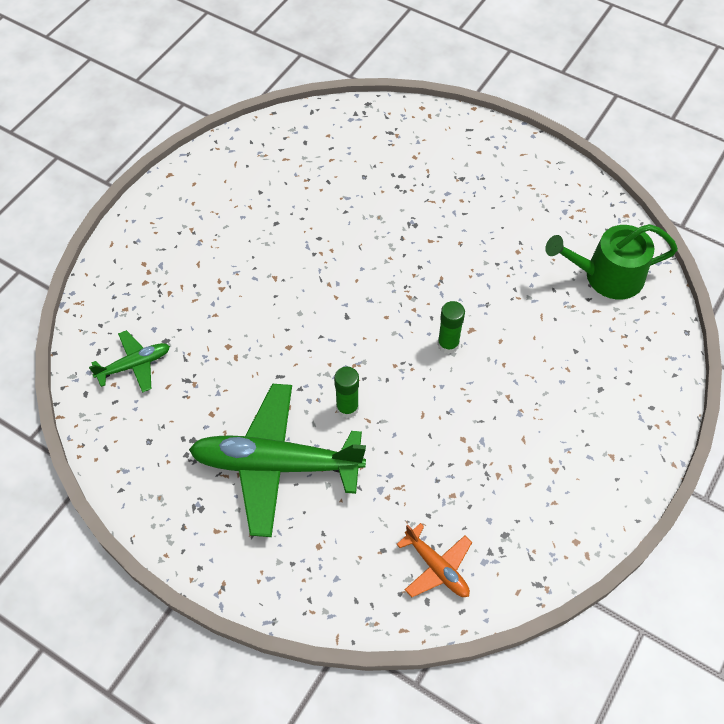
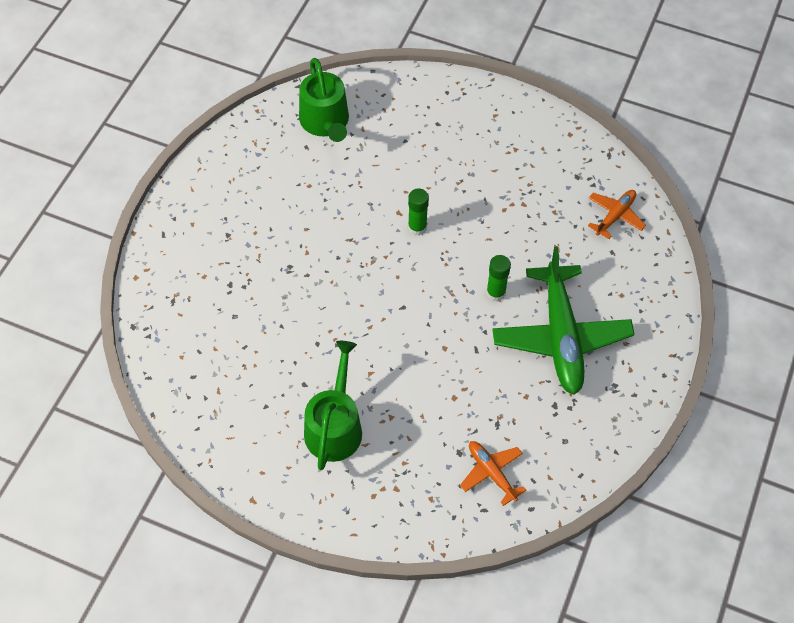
camera: 100 degrees left, 0 degrees up
green plane [89,330,170,393] -> orange plane [460,441,526,506]
none -> green watering can [304,341,362,470]

